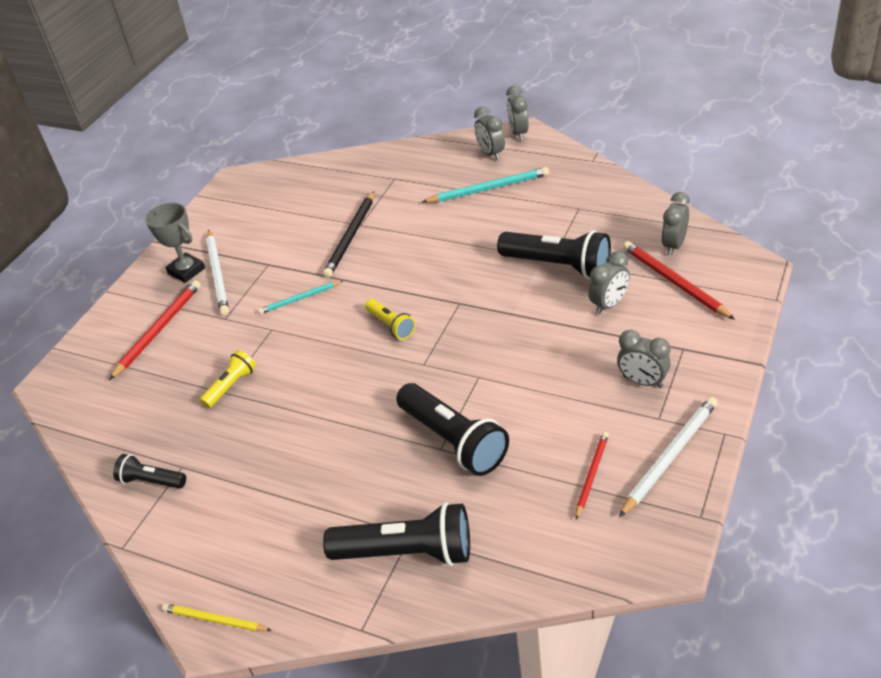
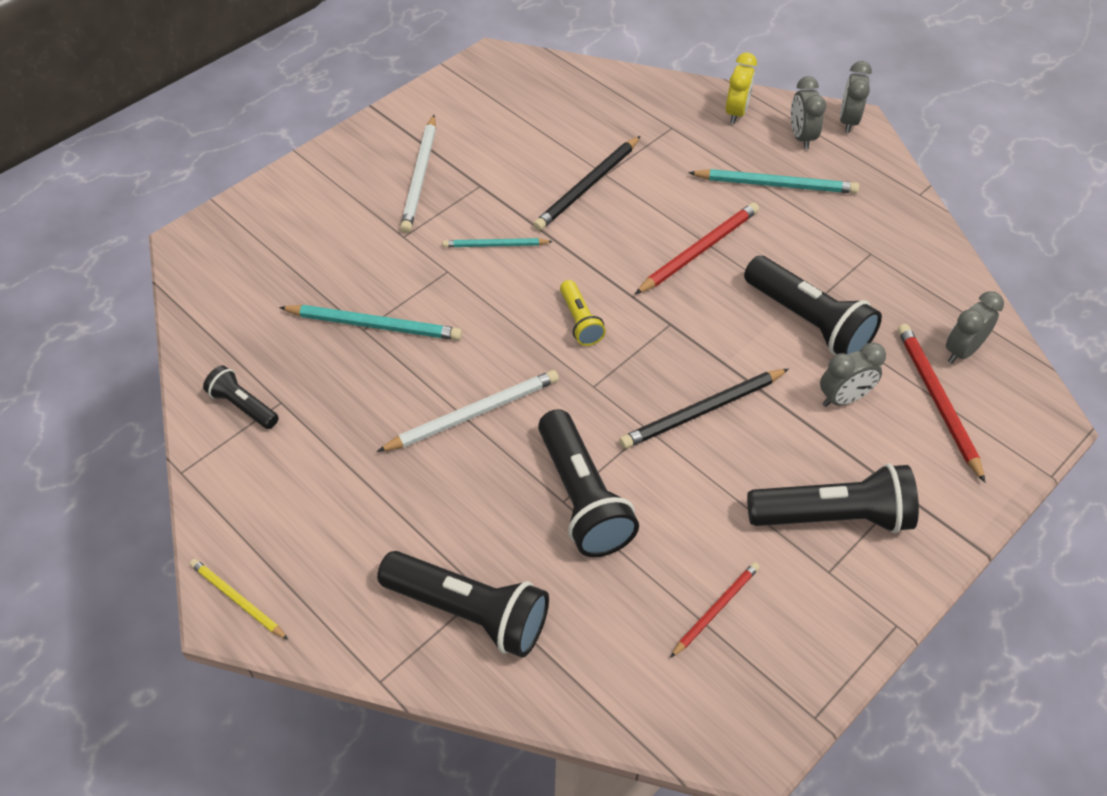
camera: 15 degrees right, 10 degrees up
red pencil [109,280,201,380] -> red pencil moved to [635,202,759,294]
grey trophy [145,203,205,283] -> none
yellow flashlight [200,350,256,408] -> turquoise pencil [279,305,462,340]
grey clock [617,330,671,388] -> black flashlight [747,463,919,533]
white pencil [619,397,718,517] -> white pencil moved to [377,370,559,452]
none -> black pencil [619,369,789,449]
none -> yellow clock [726,53,757,124]

